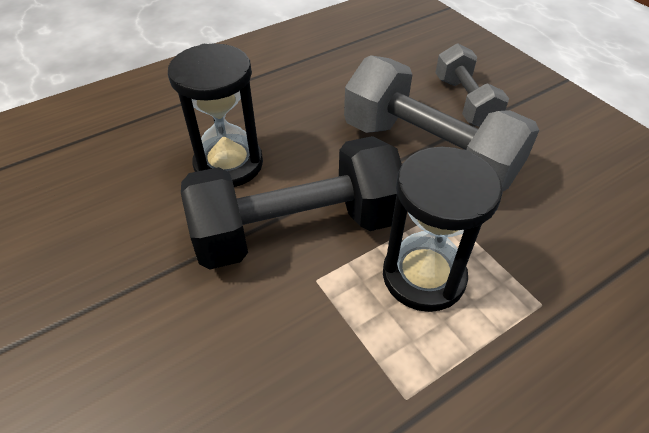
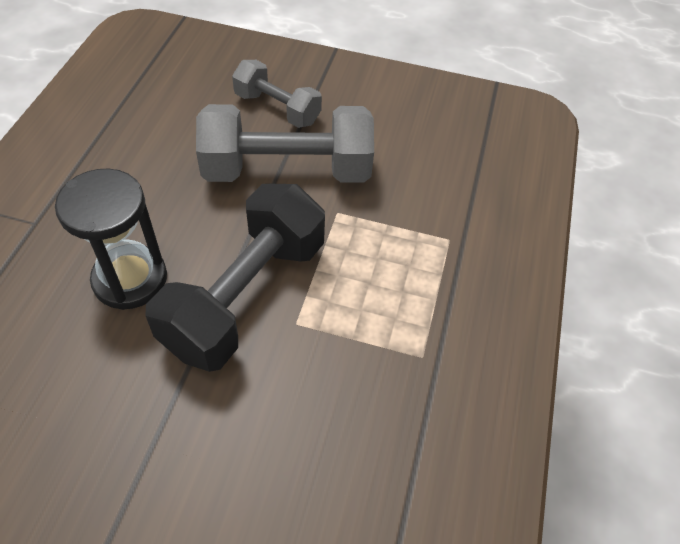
camera: 45 degrees left, 5 degrees up
black hourglass [383,147,503,312] -> none

